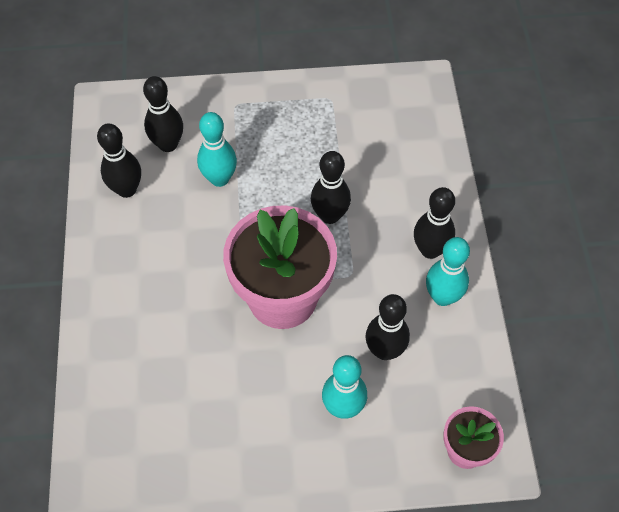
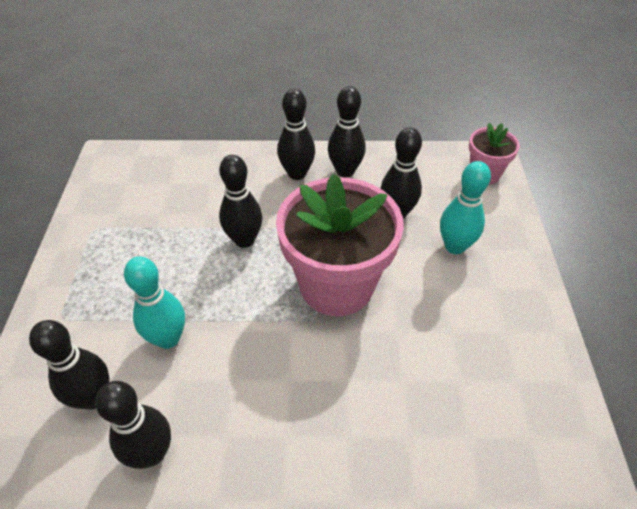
camera: 85 degrees left, 10 degrees down
turquoise bowling pin [426,237,470,306] -> black bowling pin [328,86,366,178]

